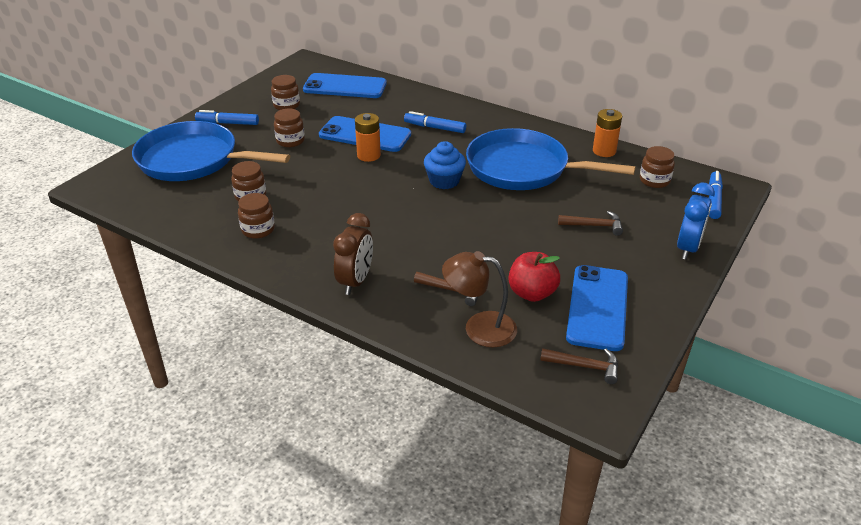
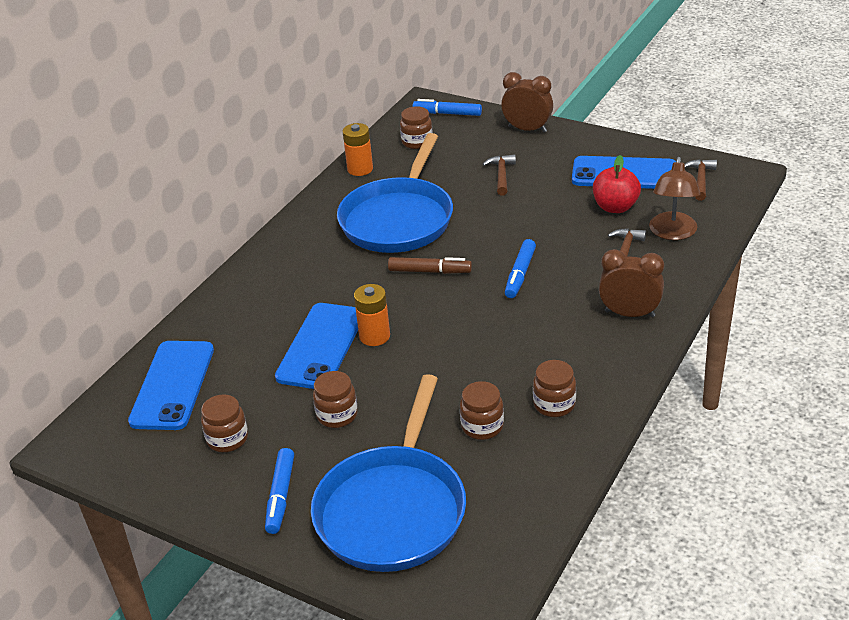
camera: 90 degrees left, 0 degrees up
blue marker [404,111,466,133] -> blue marker moved to [505,239,536,298]
blue cupcake [424,141,466,189] -> brown marker [388,257,472,274]
blue clock [677,183,715,260] -> brown clock [501,72,553,133]

